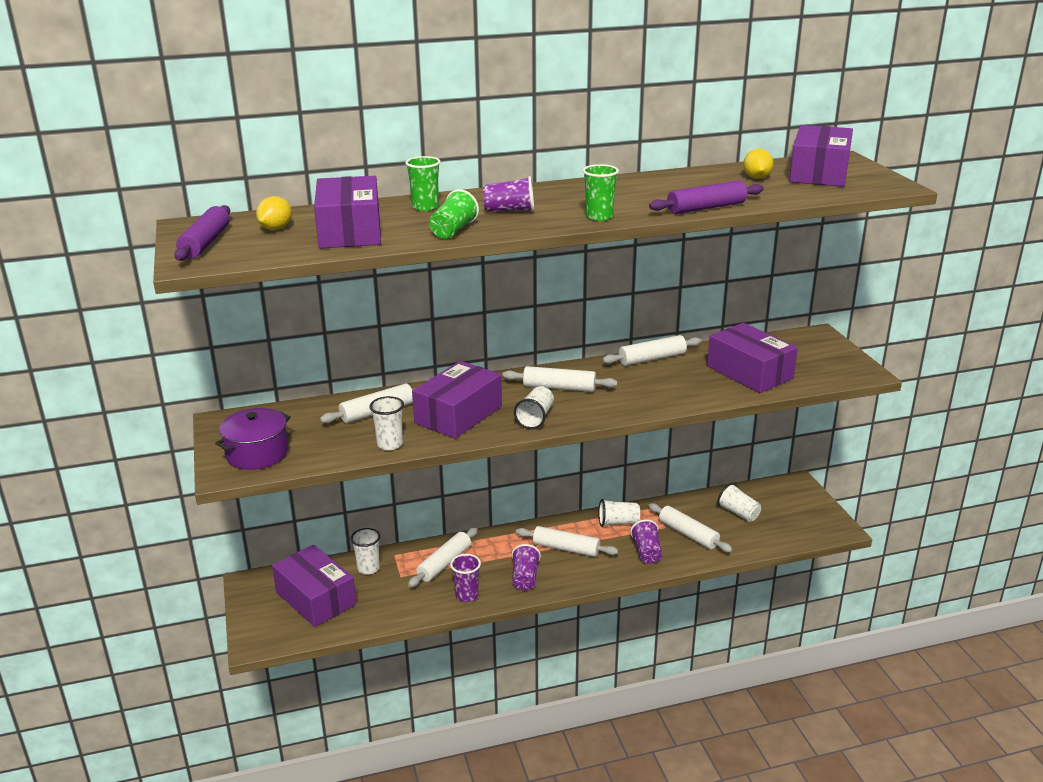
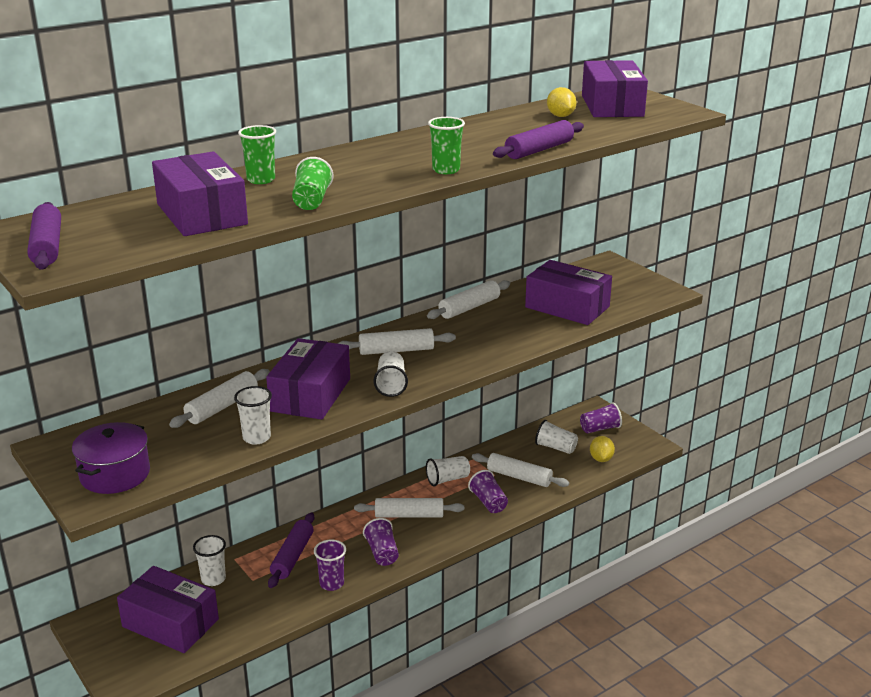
camera: 20 degrees left, 0 degrees up
yellow lemon [256,196,292,230] -> yellow lemon moved to [590,436,615,462]
white rolling pin [408,527,478,587] -> purple rolling pin [268,513,314,588]
purple cup [483,176,534,212] -> purple cup moved to [580,402,622,433]

